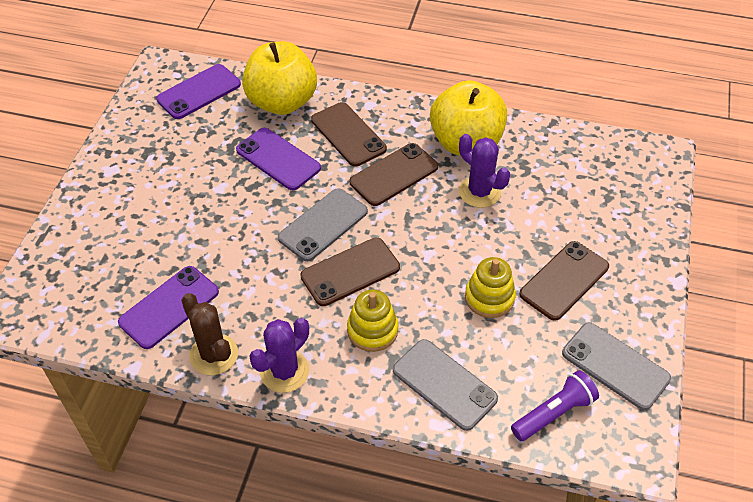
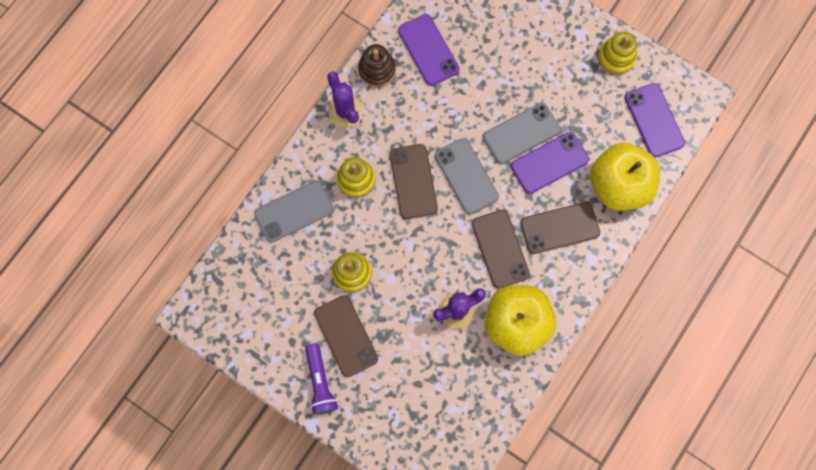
camera: 110 degrees right, 25 degrees up
brown cactus [181,293,238,375] -> brown stacking toy [358,44,396,87]
purple flashlight [511,370,599,441] -> purple flashlight moved to [305,344,338,414]
grey phone [562,322,671,410] -> grey phone moved to [483,103,561,164]
none -> yellow stacking toy [598,32,637,75]

